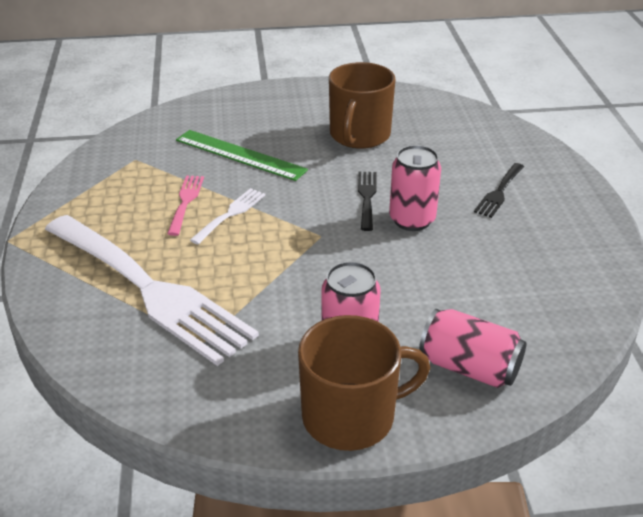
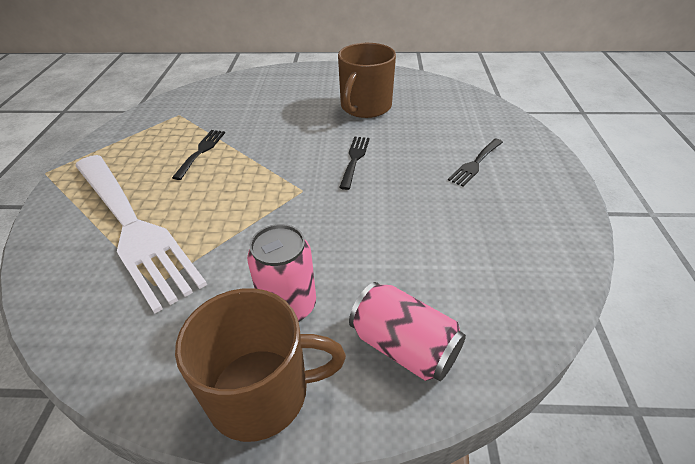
camera: 10 degrees right, 5 degrees up
pink fork [167,175,204,236] -> black fork [172,130,225,180]
green ruler [176,130,308,181] -> none
white fork [190,188,266,245] -> none
pink can [389,145,441,231] -> none

